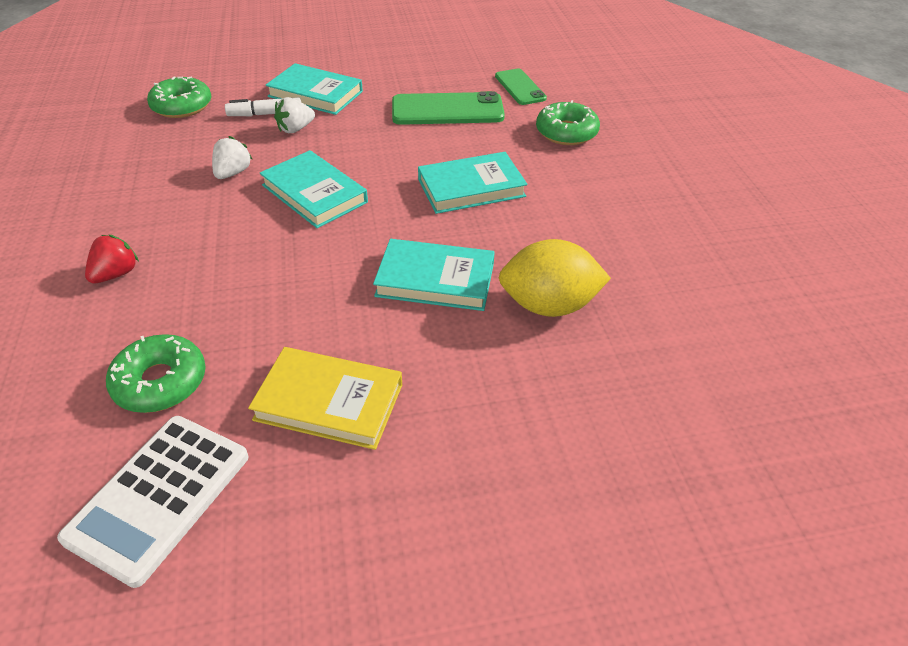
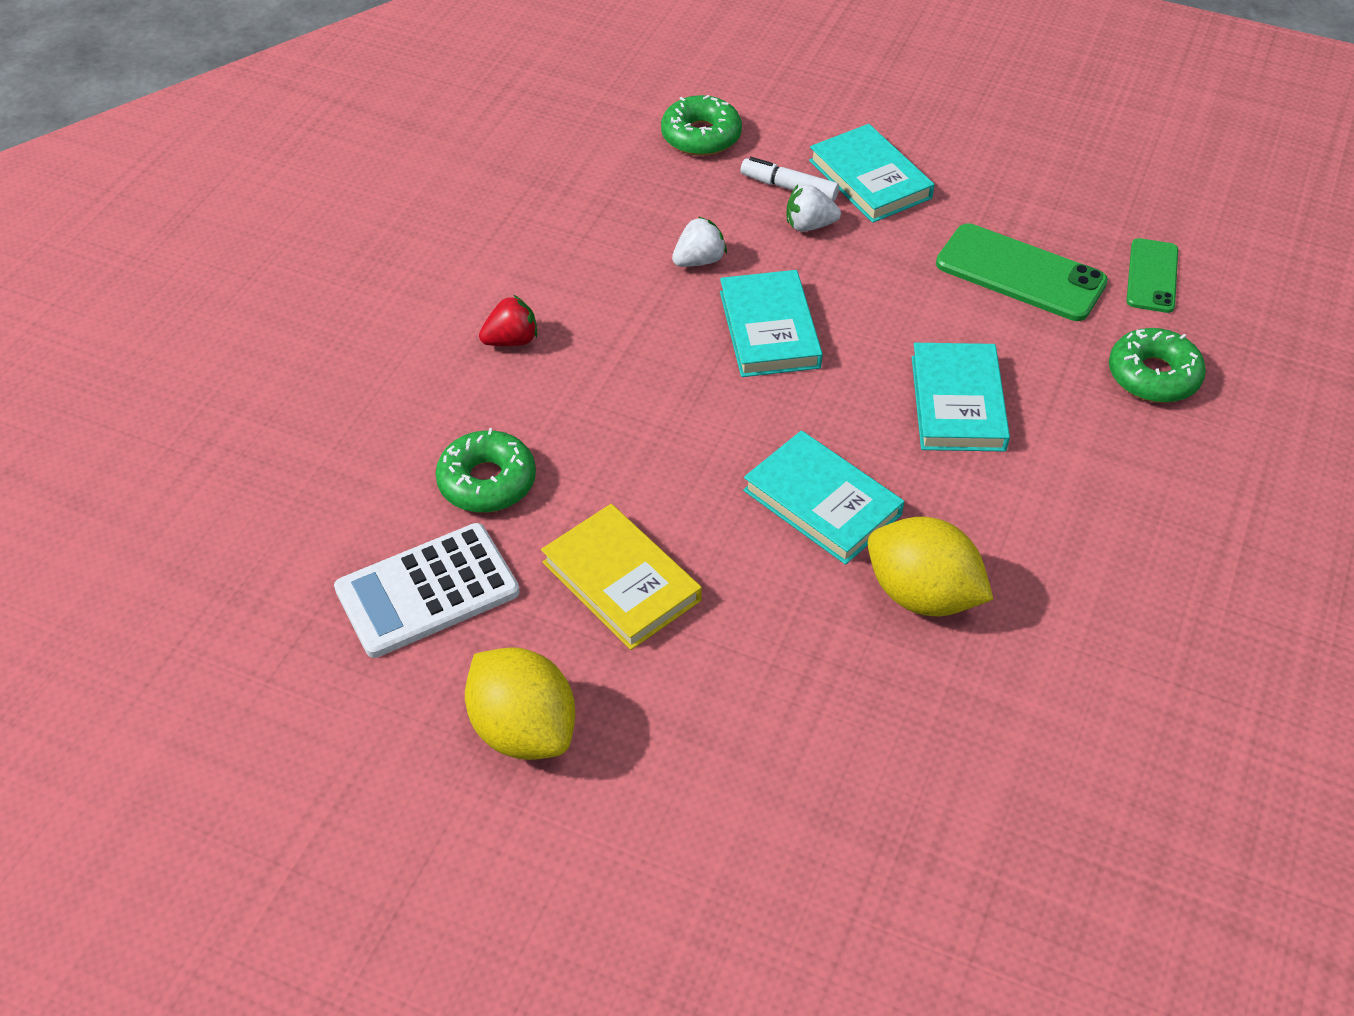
camera: 35 degrees right, 5 degrees up
turquoise book [418,152,527,214] -> turquoise book turned 75 degrees clockwise [912,343,1010,452]
none -> yellow lemon [465,647,575,760]

